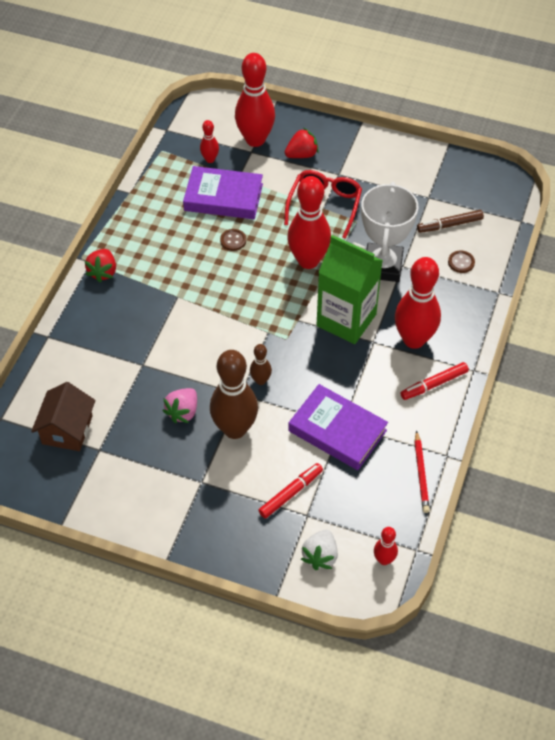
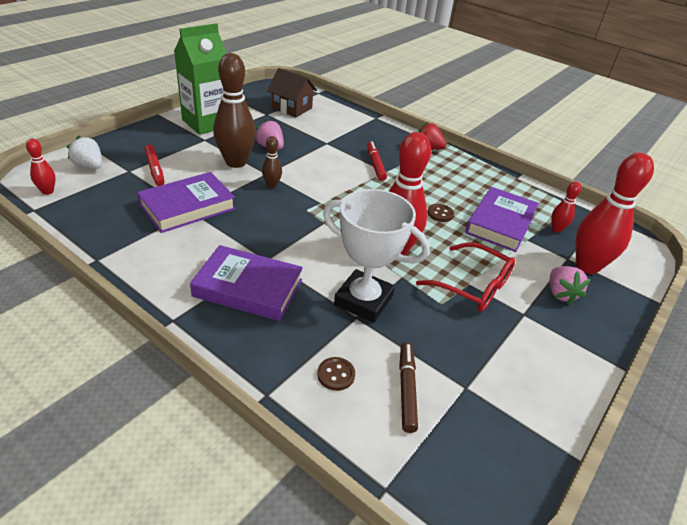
camera: 105 degrees right, 15 degrees down
red strawberry [285,128,319,158] -> pink strawberry [550,266,591,305]
green carton [317,235,383,344] -> green carton moved to [174,23,227,135]
red bowling pin [395,257,441,349] -> purple book [190,245,303,321]
red marker [400,362,469,400] -> red marker moved to [367,141,387,181]
red pencil [415,430,430,513] -> none

